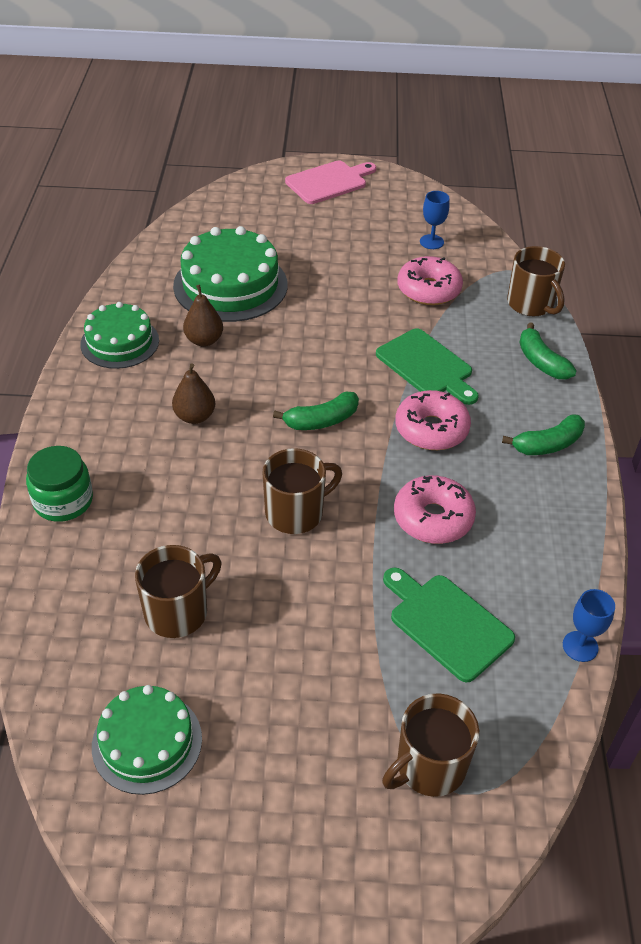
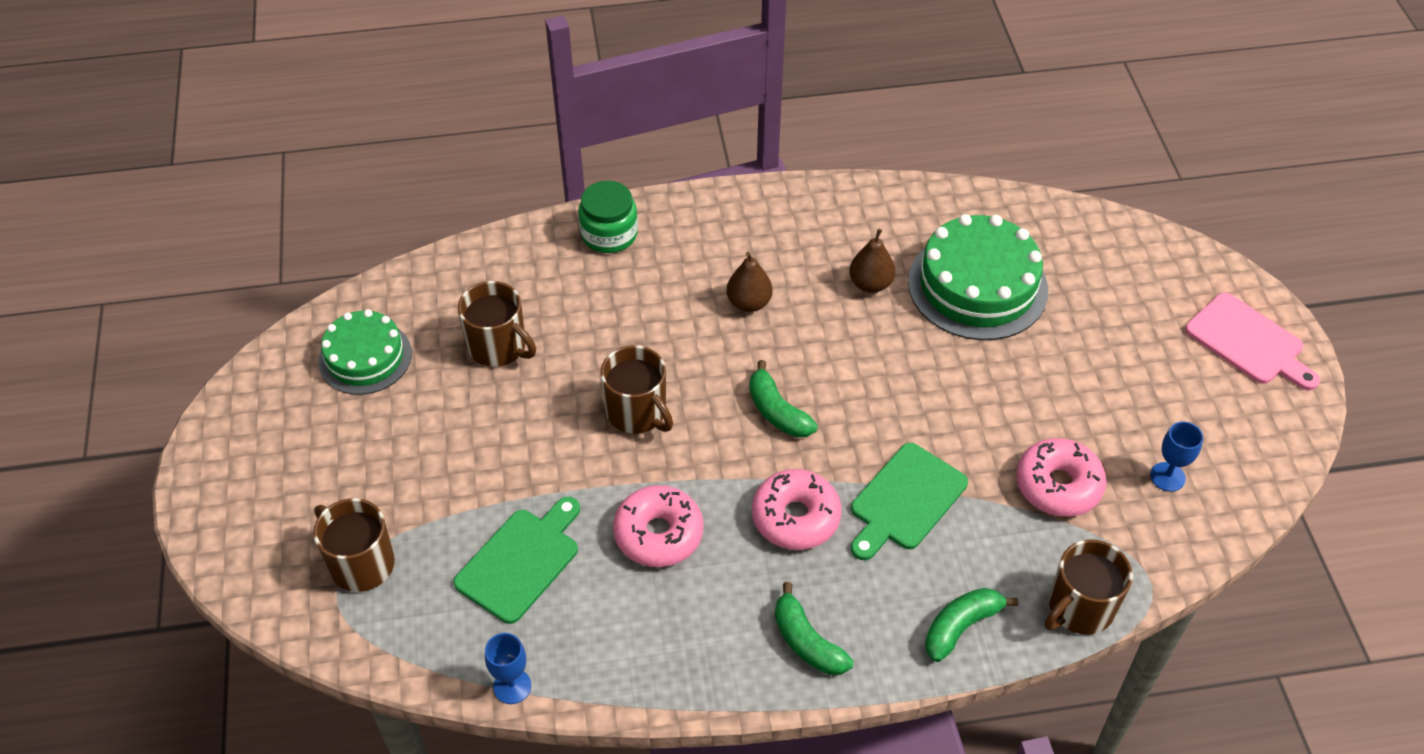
camera: 80 degrees right, 5 degrees up
green cake [80,302,159,369] -> none

